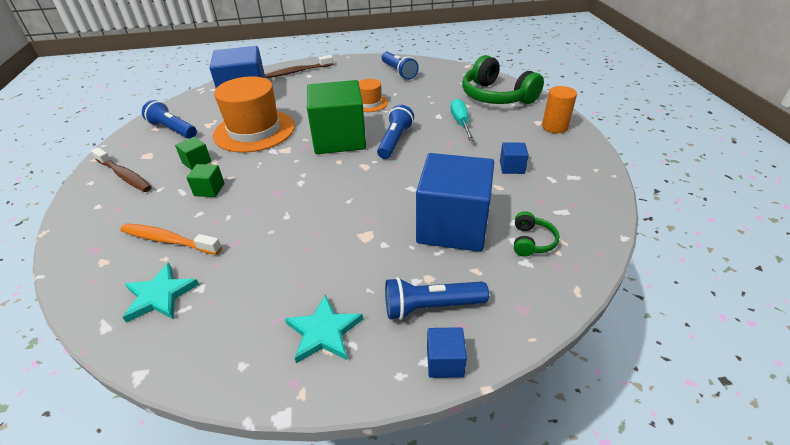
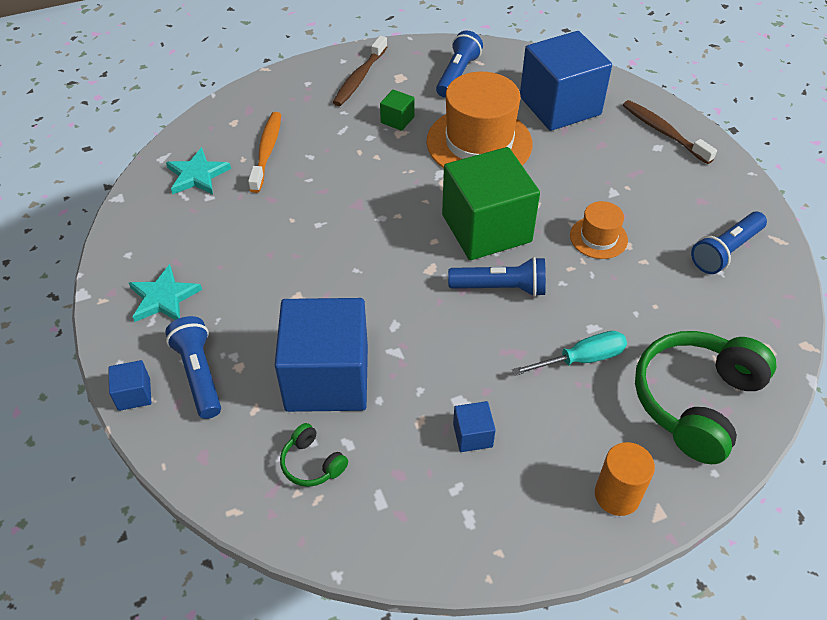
camera: 75 degrees right, 10 degrees up
green cube [186,164,225,197] -> none
green headphones [514,211,559,257] -> green headphones turned 45 degrees clockwise [280,423,348,487]

